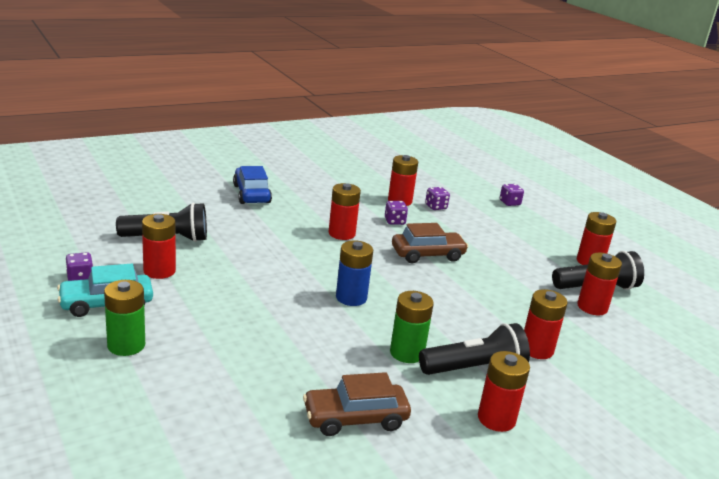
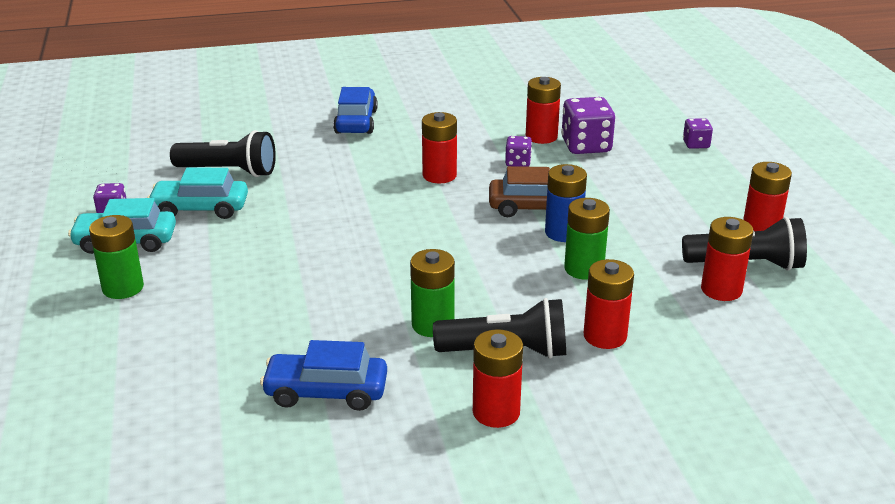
camera: 20 degrees right, 5 degrees up
red battery [142,214,176,279] -> turquoise car [147,168,248,219]
brown car [303,372,411,436] -> blue car [260,340,387,411]
blue battery [336,240,373,306] -> blue battery moved to [545,164,587,242]
purple dice [425,187,450,210] -> purple dice [561,97,615,154], size x1.85
none -> green battery [564,198,610,280]

